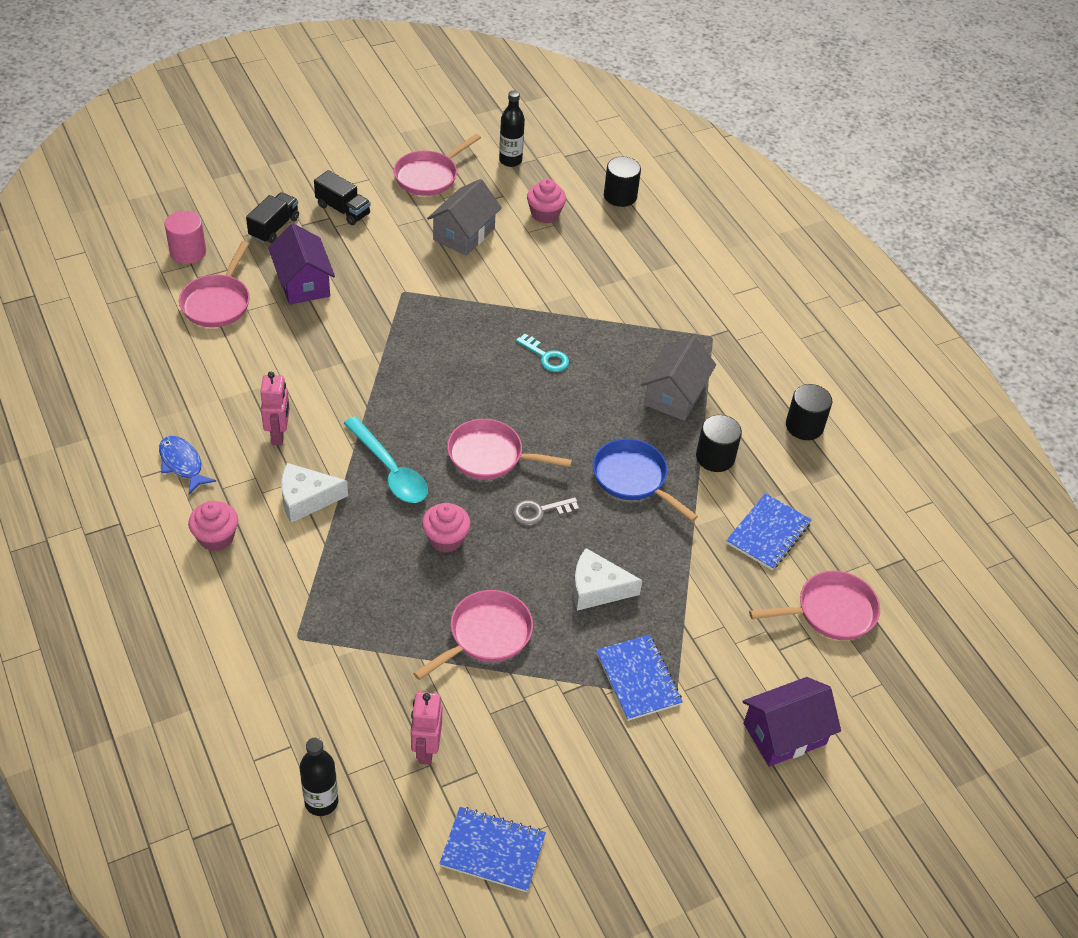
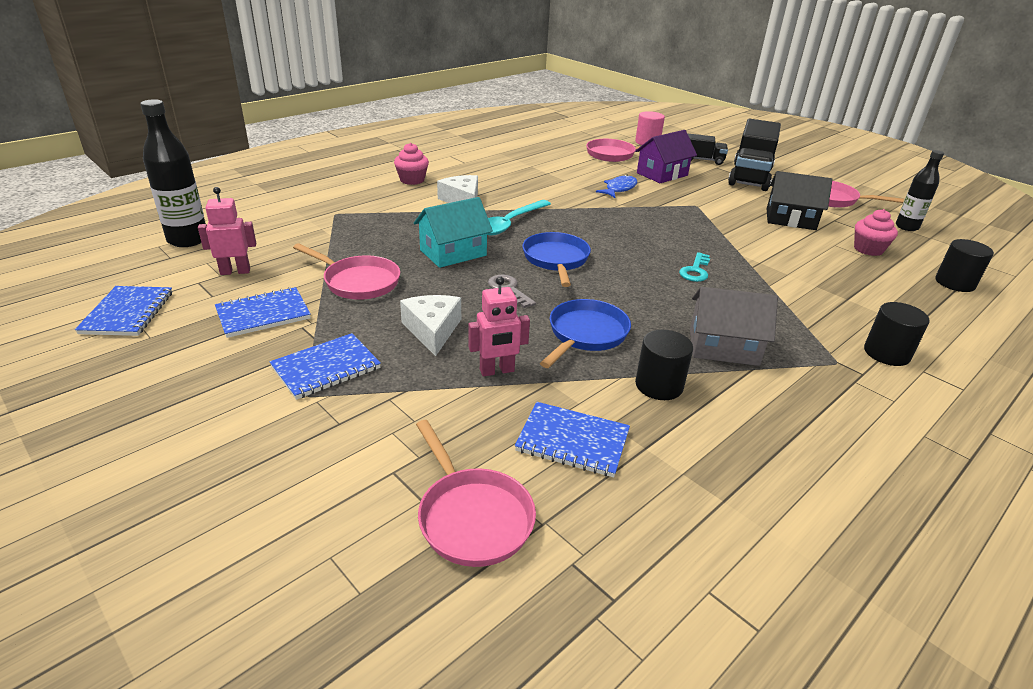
camera: 75 degrees right, 15 degrees down
blue fish [159,436,216,494] -> blue fish moved to [596,175,637,198]
pink robot [260,372,290,445] -> pink robot moved to [468,276,530,377]
black bottle [299,738,338,816] -> black bottle [140,99,206,247], size x1.52
black truck [314,170,371,225] -> black truck [728,119,781,191], size x1.88
pink cupcake [422,503,471,553] -> turquoise house [414,197,493,268]
grey house [427,179,502,256] -> black house [767,171,833,230]
pink pan [447,419,572,479] -> blue pan [522,232,591,287]
purple house [742,677,841,767] -> none
black cylinder [786,384,832,440] -> black cylinder moved to [864,302,930,366]
none -> blue notebook [215,287,311,338]

